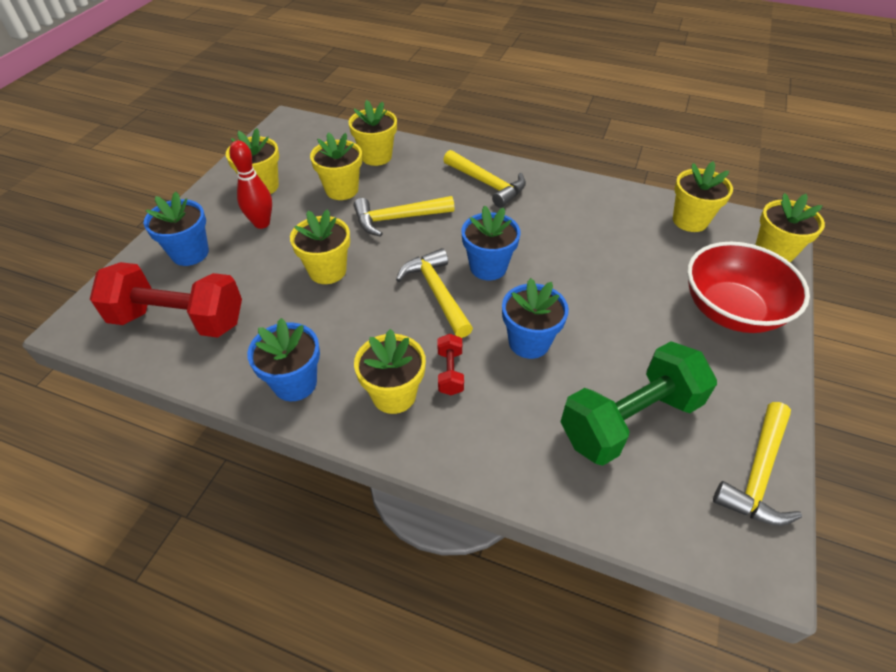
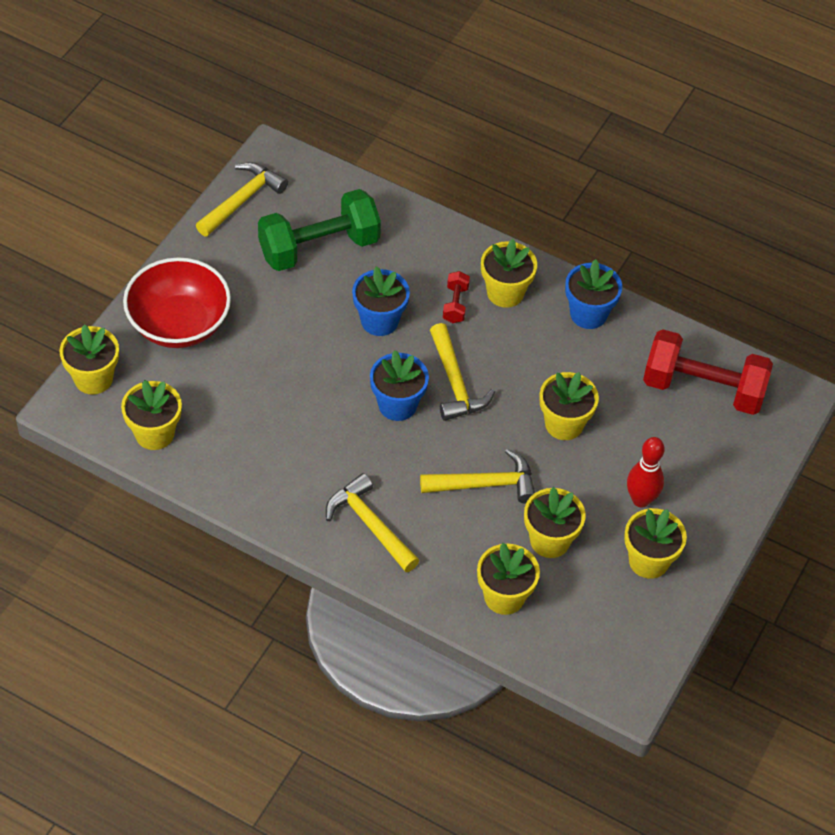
camera: 175 degrees left, 5 degrees up
blue flower pot [144,192,209,266] -> none

